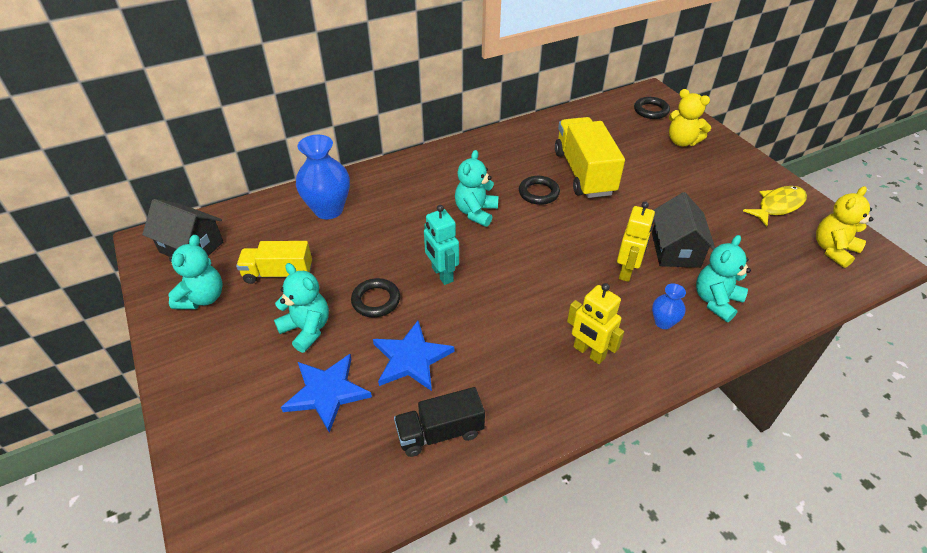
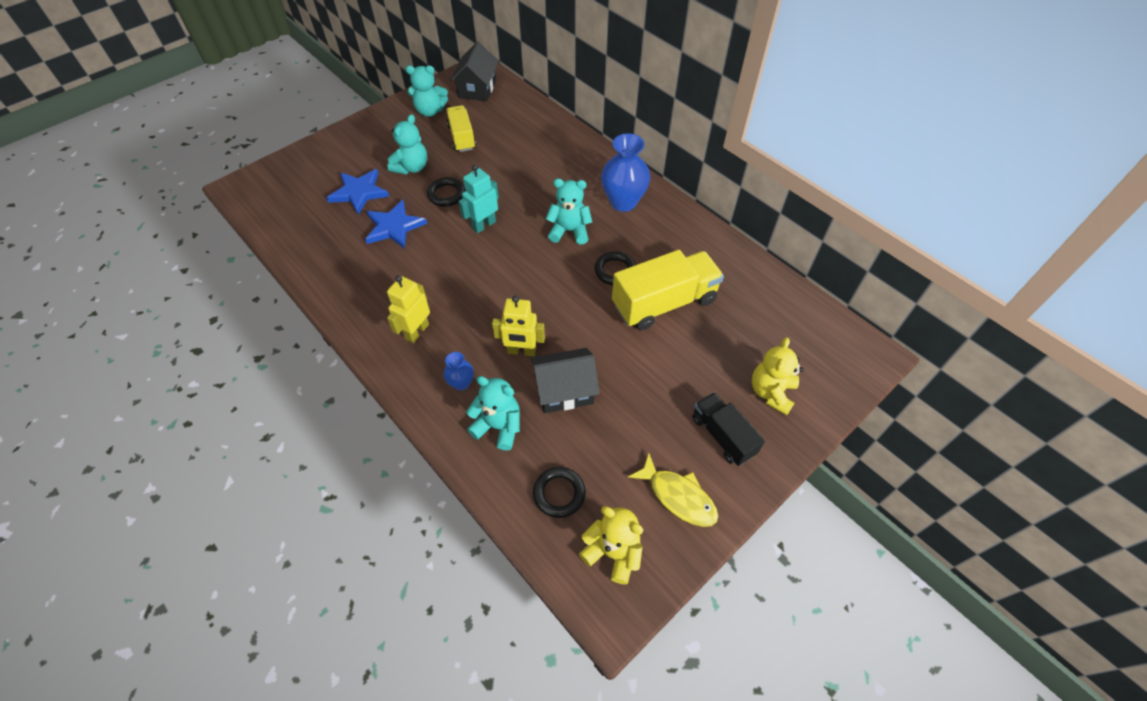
camera: 75 degrees right, 10 degrees up
blue vase [296,135,350,219] -> blue vase moved to [601,133,650,212]
black truck [394,387,485,457] -> black truck moved to [692,392,765,466]
black ring [634,97,670,119] -> black ring moved to [533,467,586,518]

